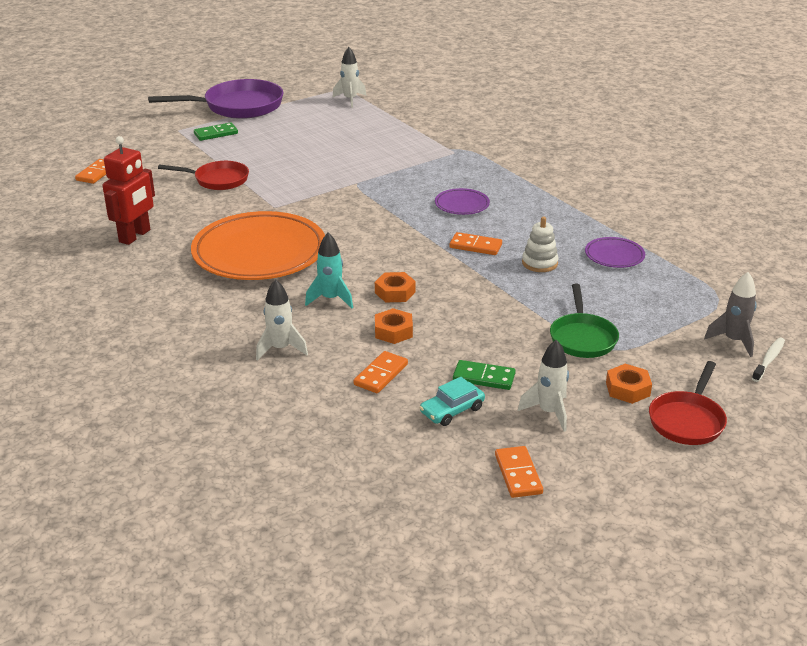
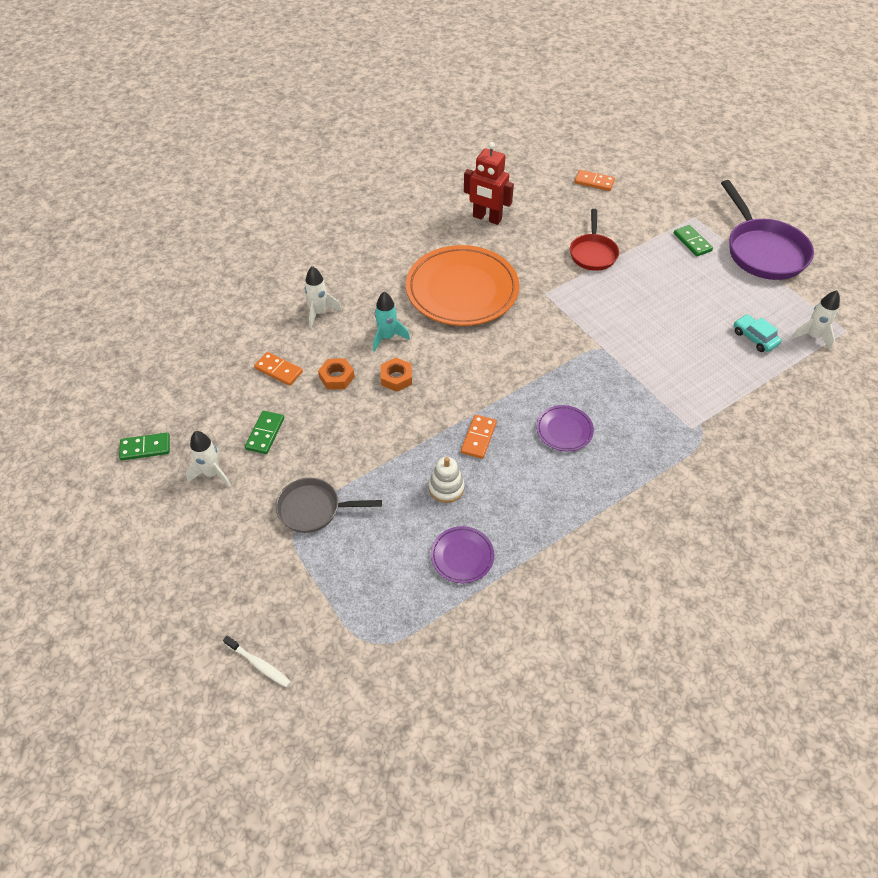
camera: 90 degrees right, 20 degrees up
turquoise car [420,377,485,426] -> turquoise car moved to [734,314,782,352]
orange domino [495,446,543,498] -> green domino [119,433,170,461]
green pan [550,284,619,358] -> grey pan [276,478,382,533]
orange nut [606,364,652,404] -> none
red pan [649,361,727,445] -> none
grey rocket [704,272,757,357] -> none

